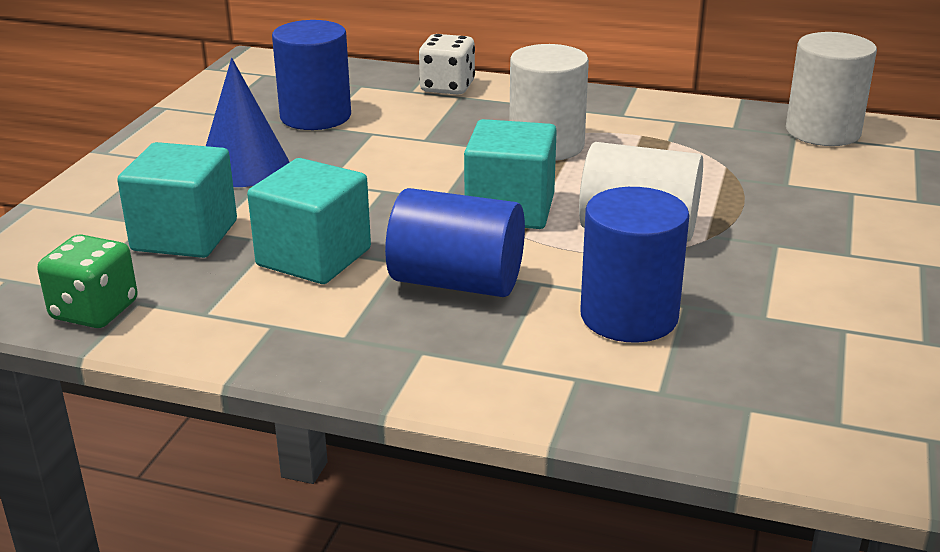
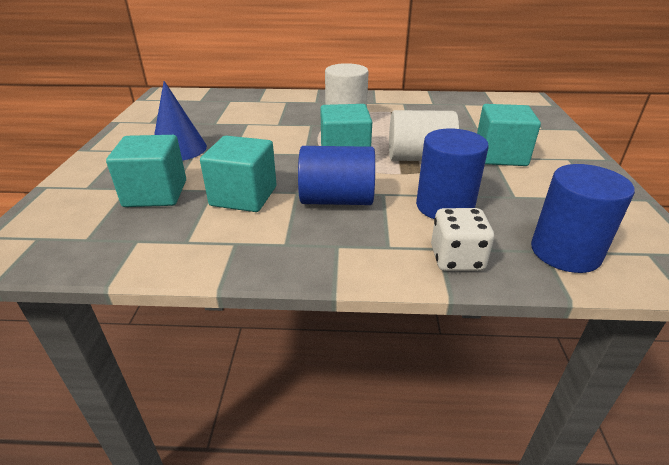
camera: 15 degrees left, 5 degrees up
green dice [37,234,138,328] -> none
blue cylinder [272,20,351,130] -> blue cylinder moved to [531,164,635,273]
white dice [419,34,475,95] -> white dice moved to [431,208,494,271]
white cylinder [786,32,877,146] -> none
none -> turquoise cube [477,104,541,166]

